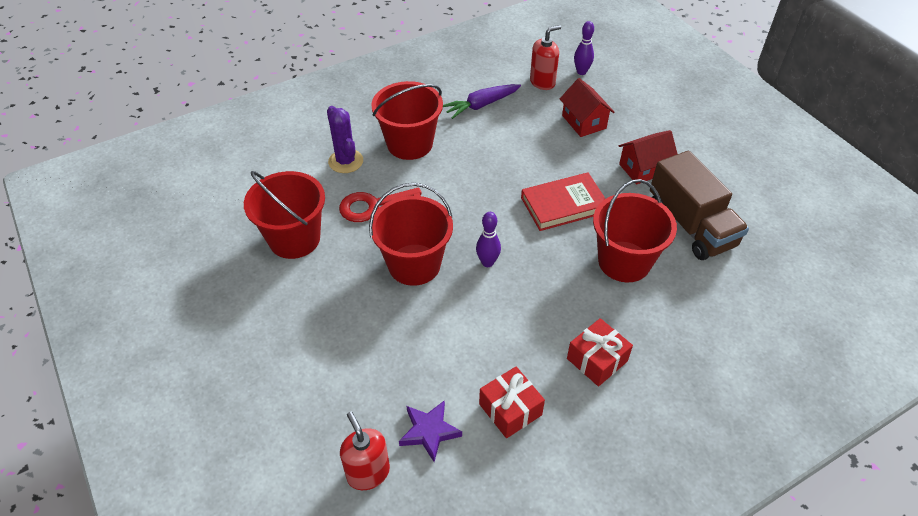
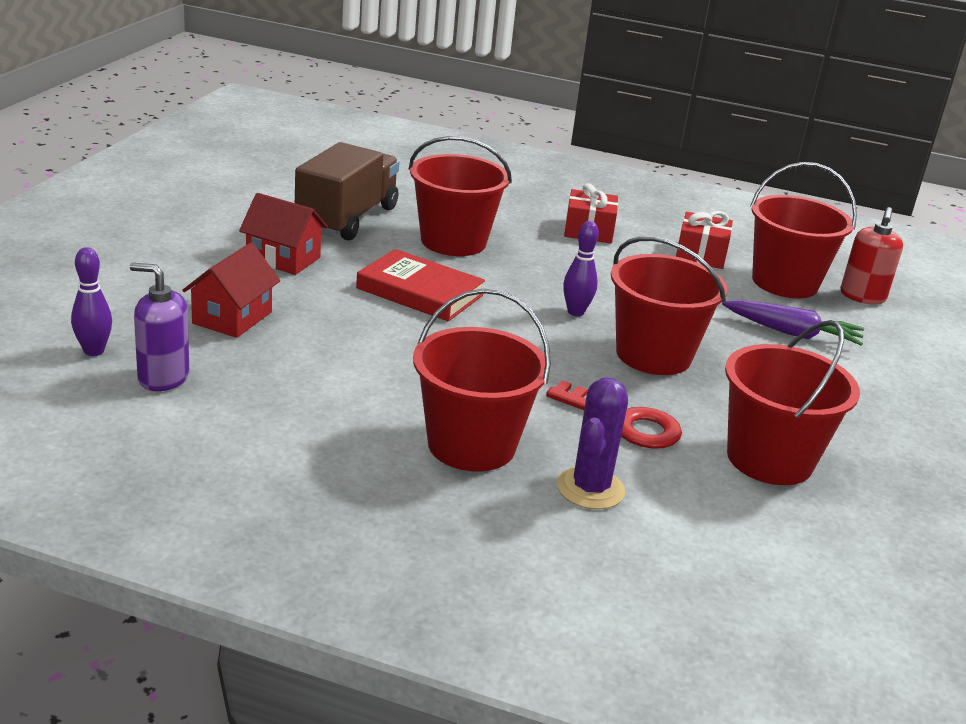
camera: 135 degrees left, 20 degrees down
purple star [399,400,462,462] -> red bucket [750,162,857,298]
purple carrot [443,84,521,119] -> purple carrot moved to [722,300,864,346]
red soap dispenser [530,25,561,90] -> purple soap dispenser [130,263,189,391]

